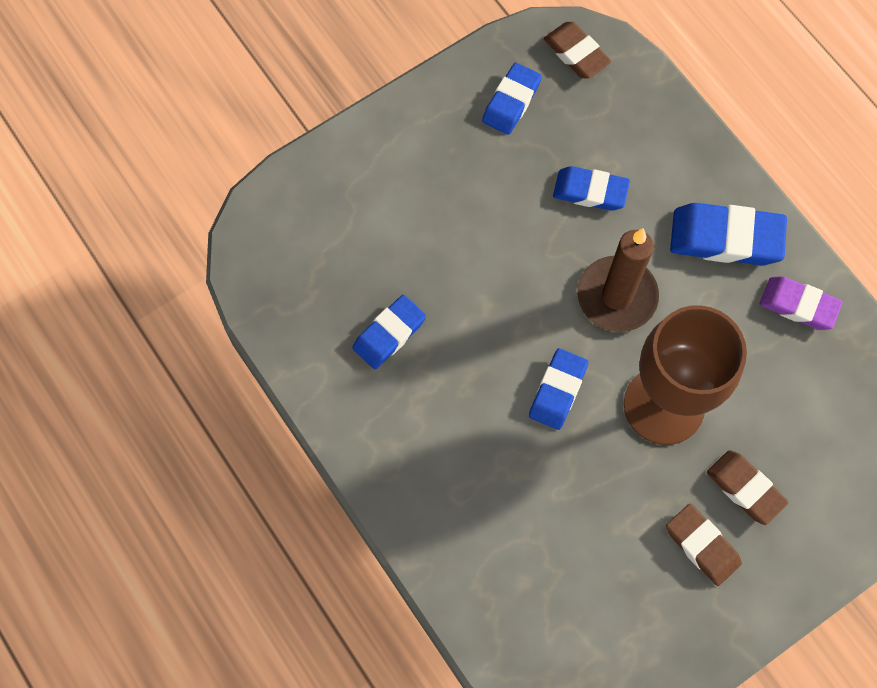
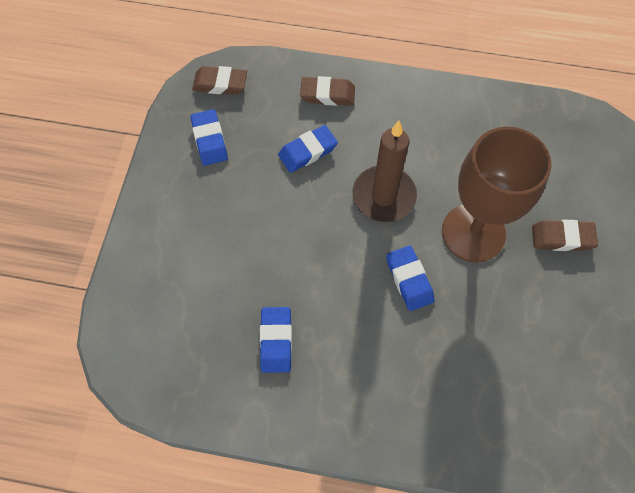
camera: 45 degrees left, 5 degrees down
brown eraser [666,504,742,586] -> brown eraser moved to [300,76,355,106]
blue eraser [670,203,787,265] -> none
purple eraser [760,276,843,330] -> none

